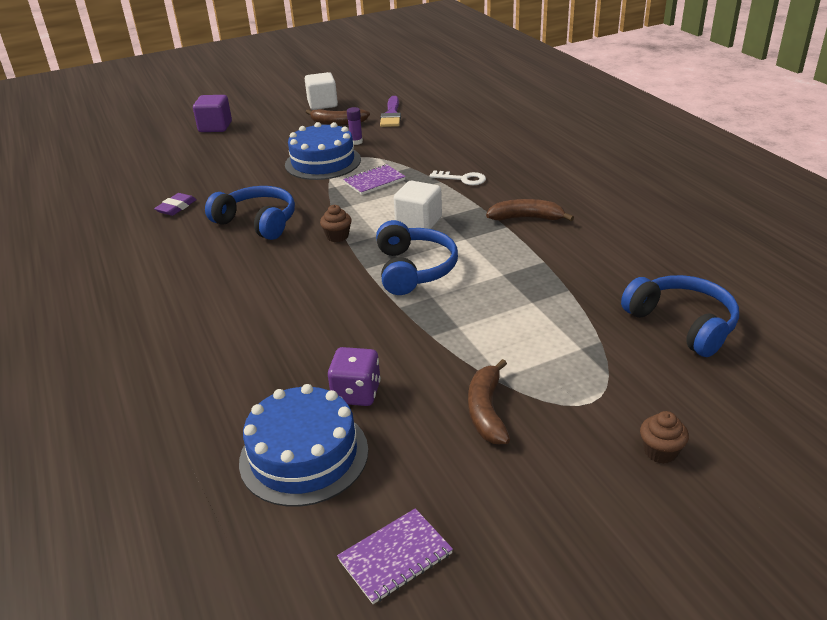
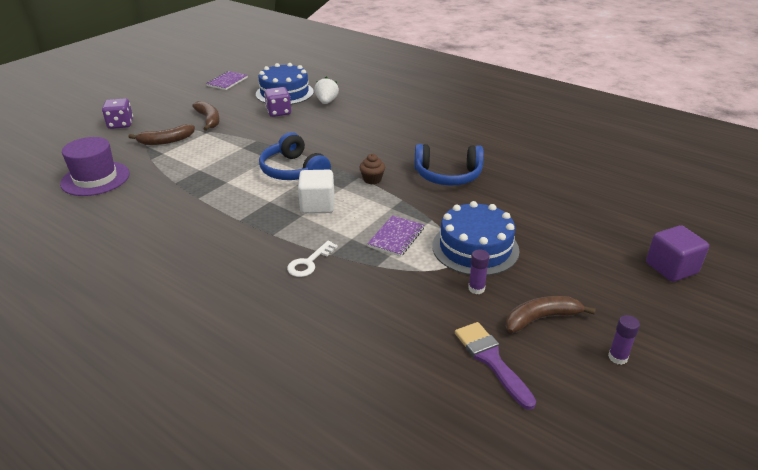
camera: 150 degrees right, 0 degrees up
purple eraser [154,193,197,216] -> none
white cube [305,72,338,110] -> purple glue stick [608,315,640,365]
white key [429,170,486,185] -> white key turned 45 degrees counterclockwise [287,241,338,277]
brown banana [486,199,574,221] -> brown banana moved to [129,124,195,145]
blue headphones [621,275,739,357] -> purple hat [60,137,130,196]
brown cupcake [640,411,689,464] -> purple dice [102,98,133,129]
none -> white strawberry [314,77,339,104]

